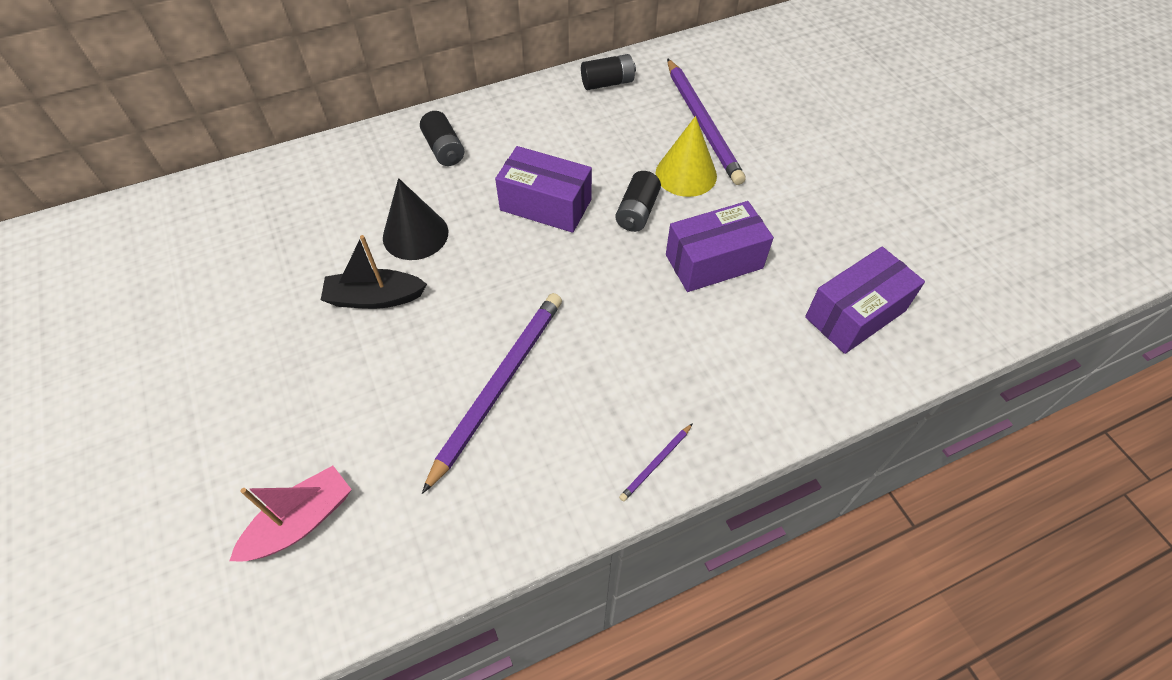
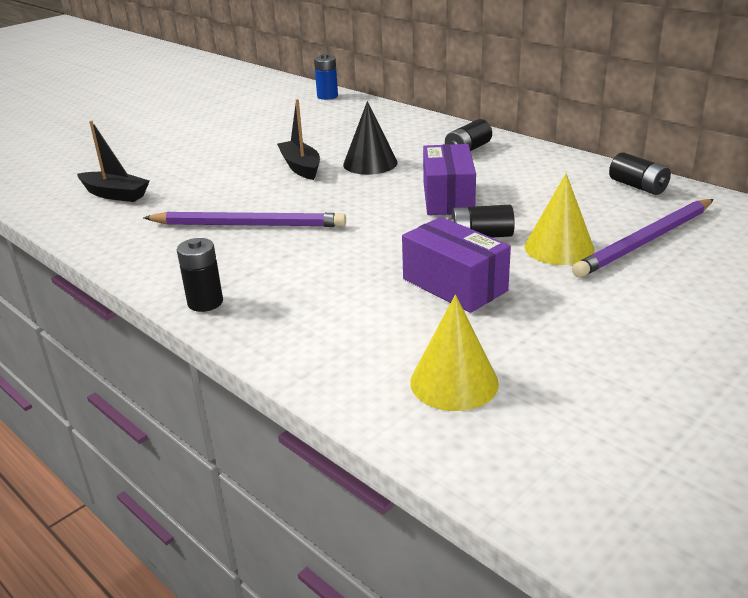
camera: 70 degrees right, 25 degrees down
pink boat [229,466,352,562] -> black boat [77,121,150,202]
purple pencil [619,423,693,502] -> black battery [177,238,223,312]
purple box [805,247,925,354] -> yellow cone [410,295,499,411]
none -> blue battery [314,54,338,100]

